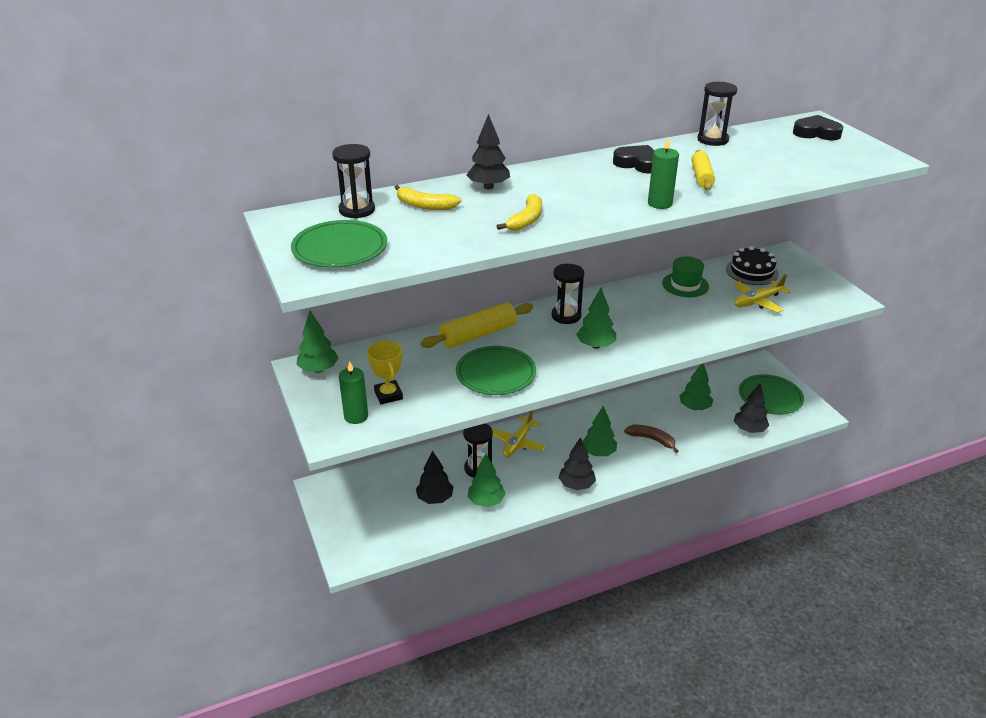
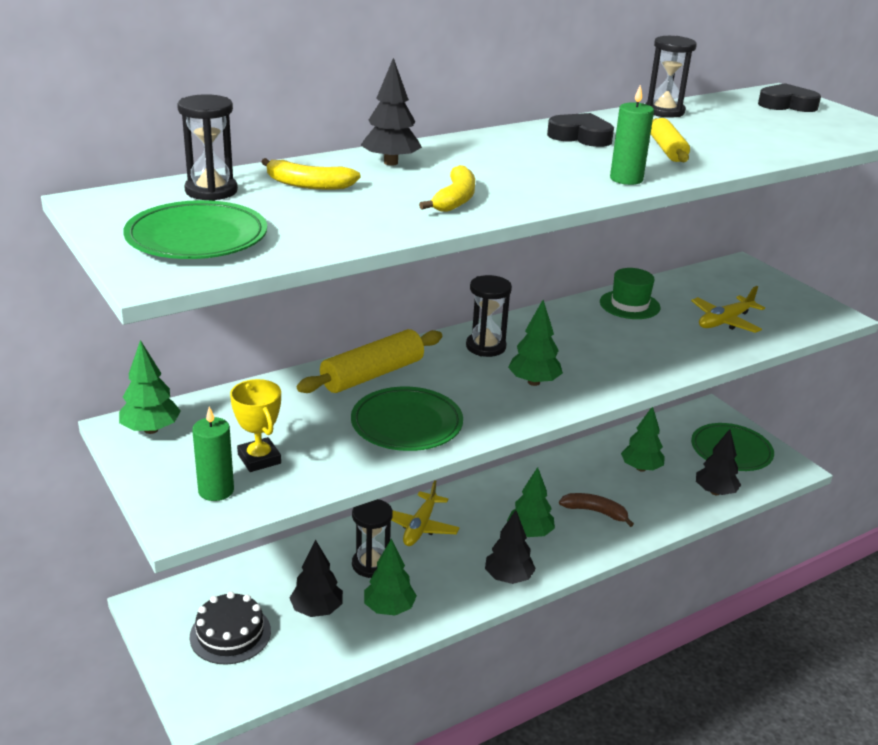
camera: 10 degrees left, 5 degrees down
black cake [726,246,779,285] -> black cake moved to [190,592,271,665]

